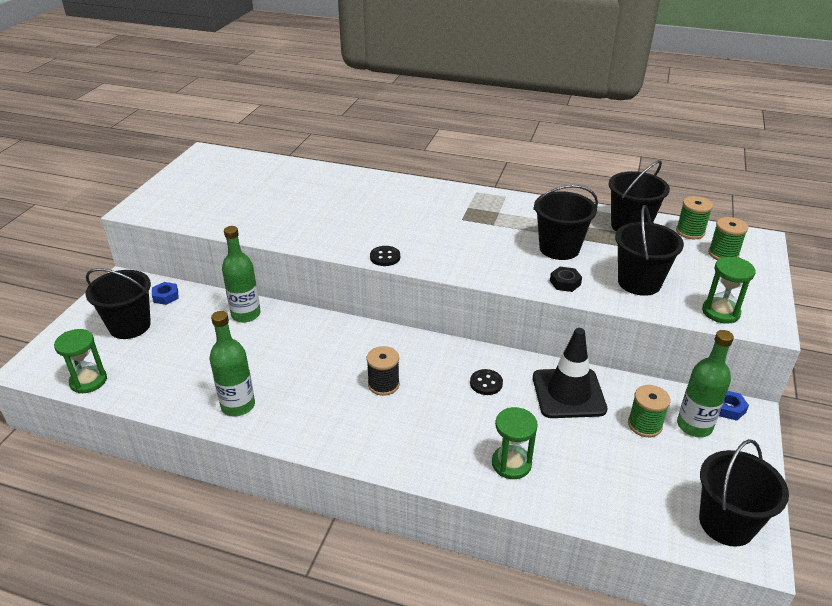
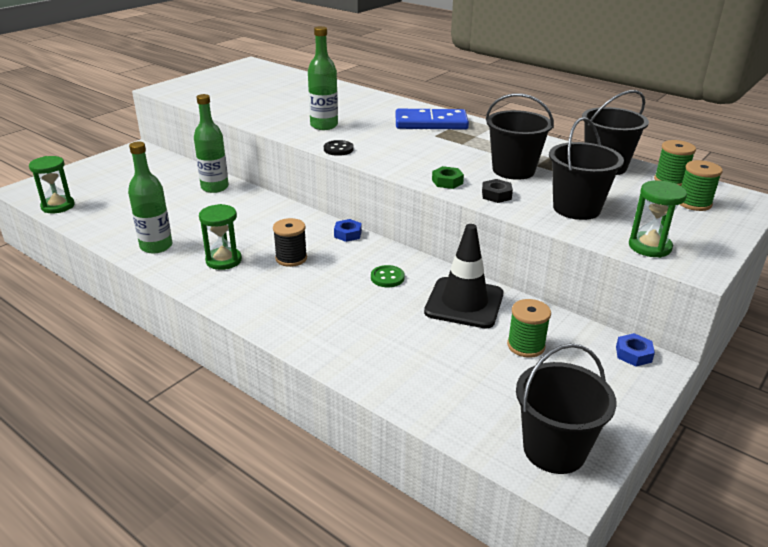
camera: 20 degrees right, 5 degrees down
black bucket [85,268,151,339] -> none
blue nut [152,282,178,305] -> blue nut moved to [334,219,362,242]
black button [470,369,503,395] -> green button [371,265,405,287]
green hourglass [492,407,538,479] -> green hourglass moved to [199,204,242,270]
green bottle [677,330,734,437] -> green bottle moved to [308,26,338,130]
none -> blue domino [396,109,469,130]
none -> green nut [432,166,464,189]

